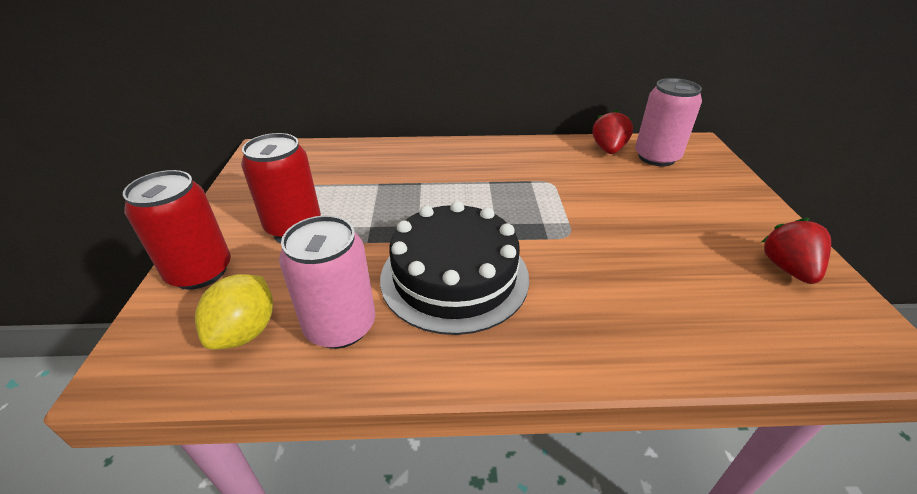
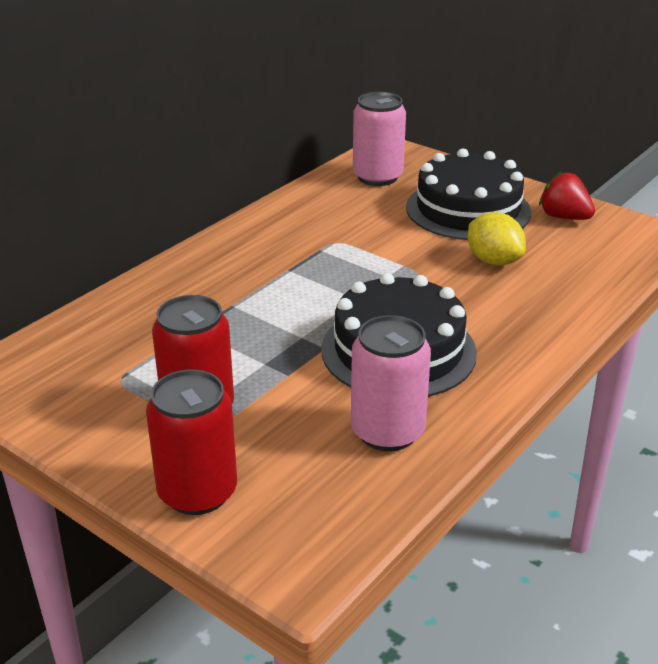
camera: 50 degrees left, 5 degrees down
yellow lemon [195,274,273,350] -> yellow lemon moved to [468,212,526,266]
red strawberry [593,110,633,154] -> none
none -> black cake [406,149,531,240]

